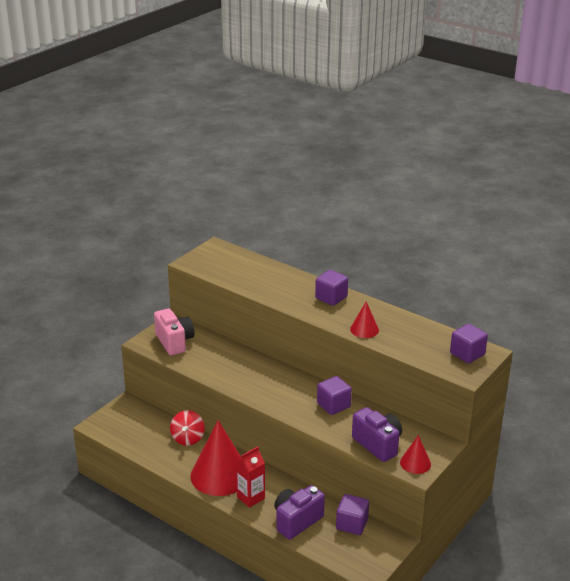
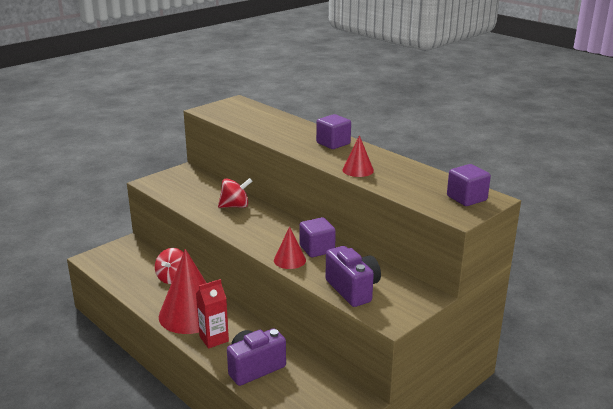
camera: 10 degrees right, 5 degrees down
pink camera [154,309,194,356] -> none
purple cube [336,494,369,535] -> none
red cone [400,435,431,474] -> red cone moved to [274,227,306,269]
none -> red spinning top [218,178,252,208]

